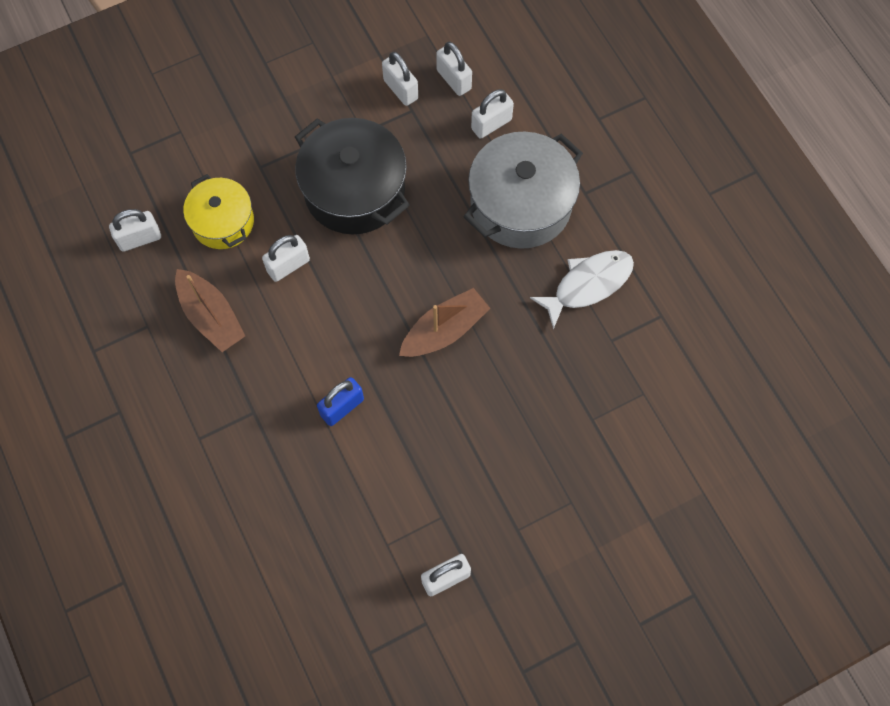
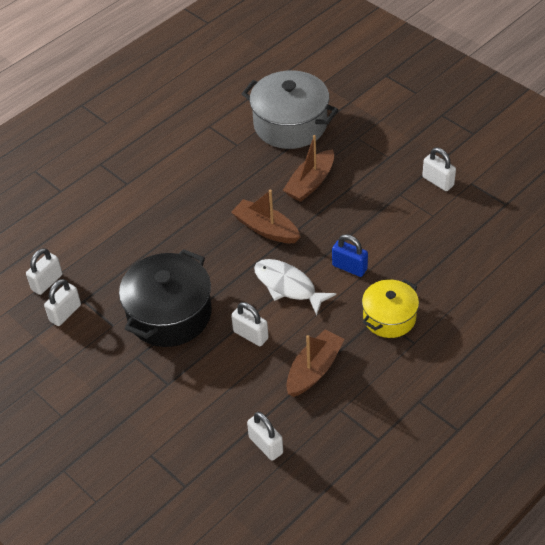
camera: 105 degrees left, 20 degrees down
yellow pot [183,174,254,249] -> yellow pot moved to [362,279,419,338]
grey pot [463,132,583,249] -> grey pot moved to [242,70,339,149]
white padlock [471,89,514,139] -> none
white fish [530,250,634,329] -> white fish moved to [254,259,336,316]
none -> brown boat [283,135,334,202]

